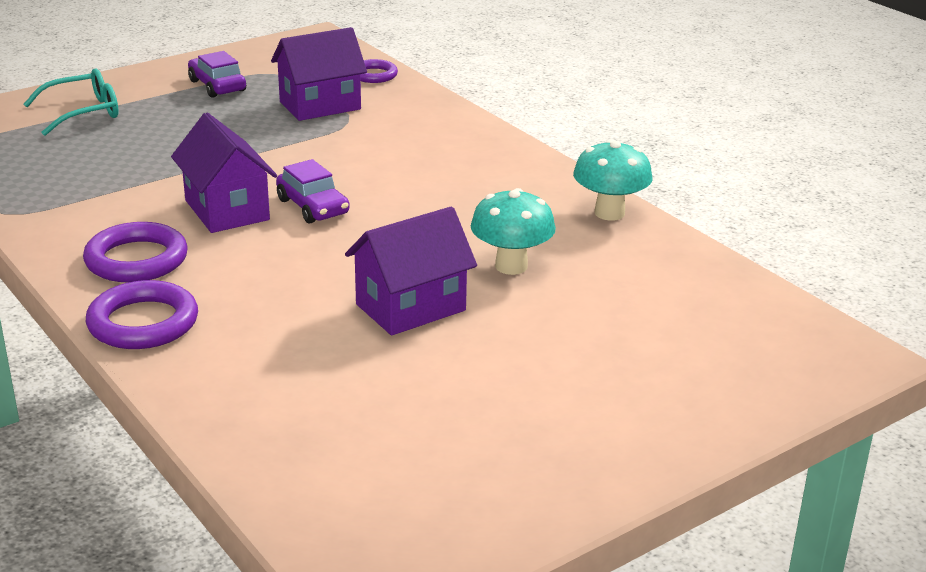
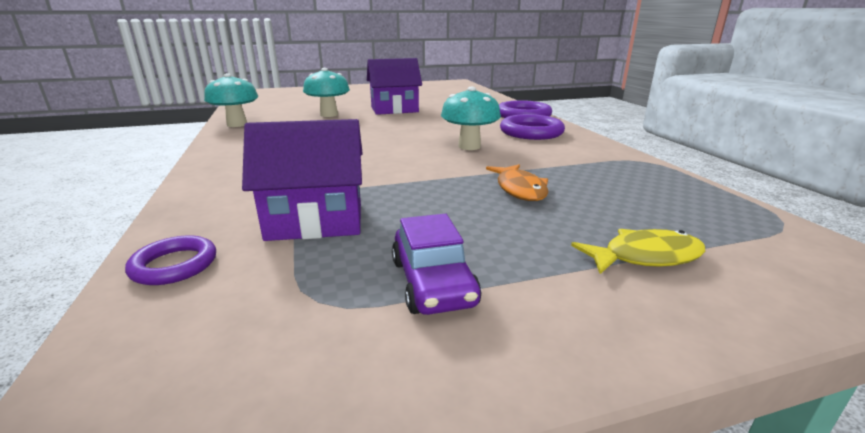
camera: 160 degrees left, 5 degrees down
turquoise glasses [23,68,119,136] -> yellow fish [571,229,705,274]
purple house [171,113,277,233] -> turquoise mushroom [441,87,501,150]
purple car [276,159,350,223] -> none
none -> orange fish [486,164,549,201]

